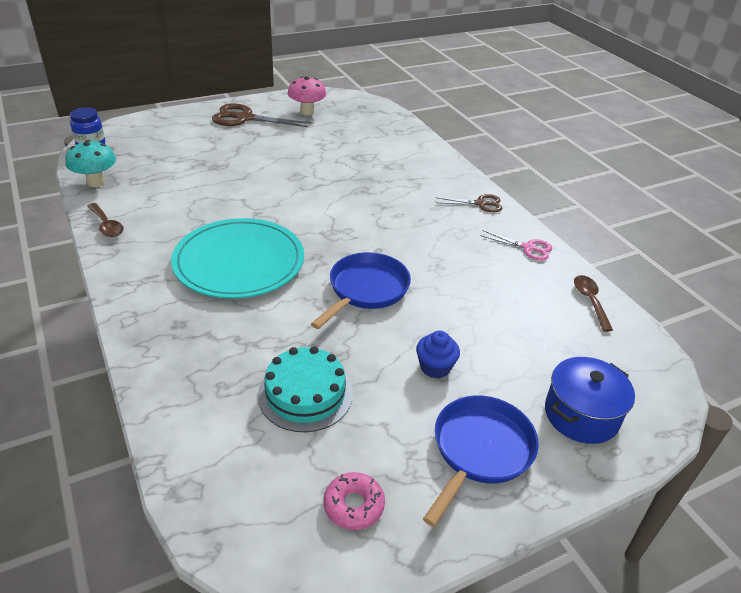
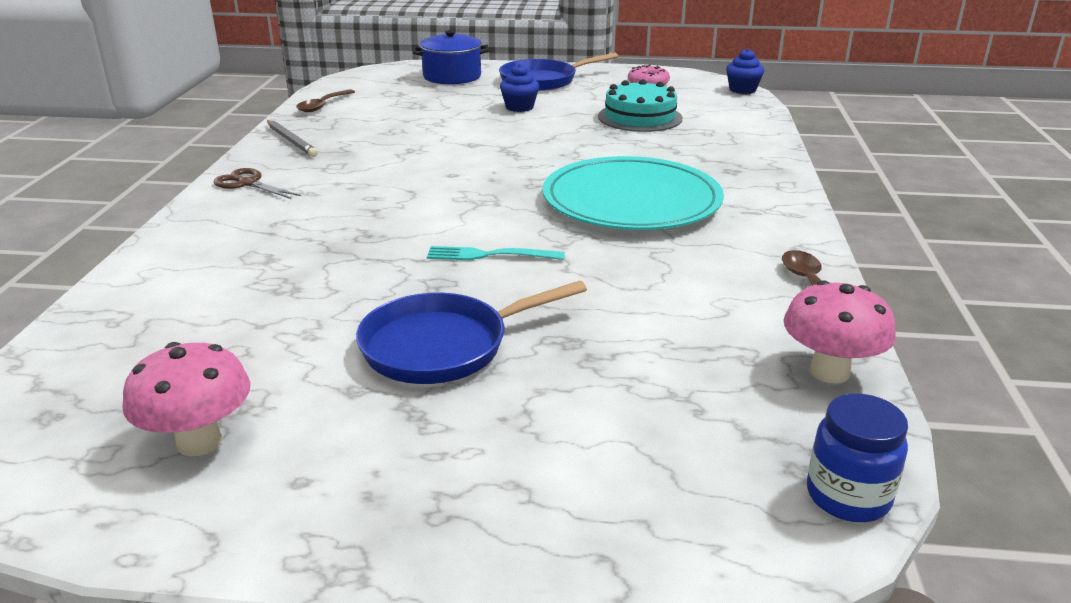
camera: 145 degrees left, 10 degrees down
turquoise mushroom [66,140,116,187] -> pink mushroom [783,280,896,383]
brown scissors [212,103,311,127] -> none
blue pan [311,252,411,329] -> blue pan moved to [356,281,587,384]
pink scissors [480,230,553,261] -> grey pencil [267,120,318,157]
none -> turquoise fork [427,246,565,260]
none -> blue cupcake [726,48,764,94]

